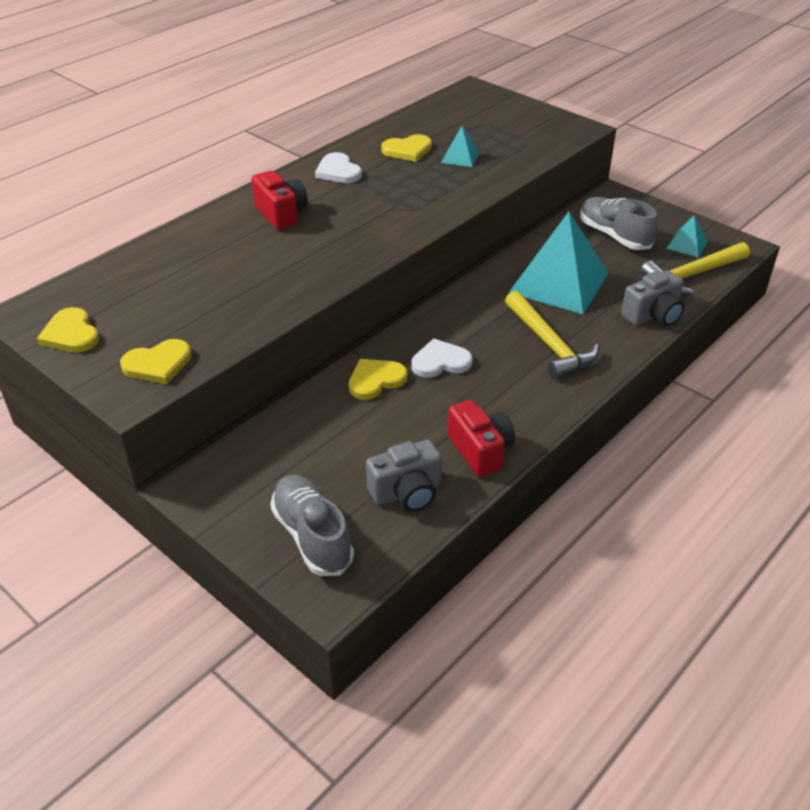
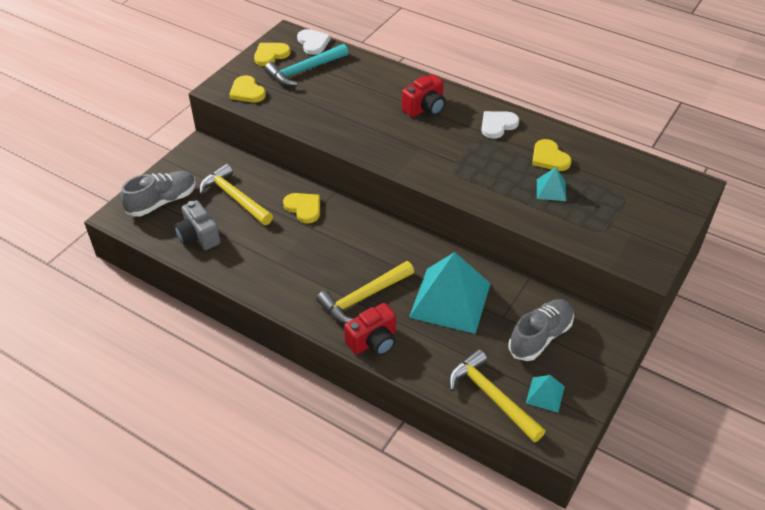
camera: 80 degrees right, 5 degrees up
white heart [411,338,473,378] -> white heart moved to [297,29,331,55]
red camera [448,400,515,477] -> red camera moved to [344,303,396,356]
grey camera [621,270,685,326] -> none
none -> yellow hammer [199,164,273,225]
none -> turquoise hammer [264,44,349,86]

